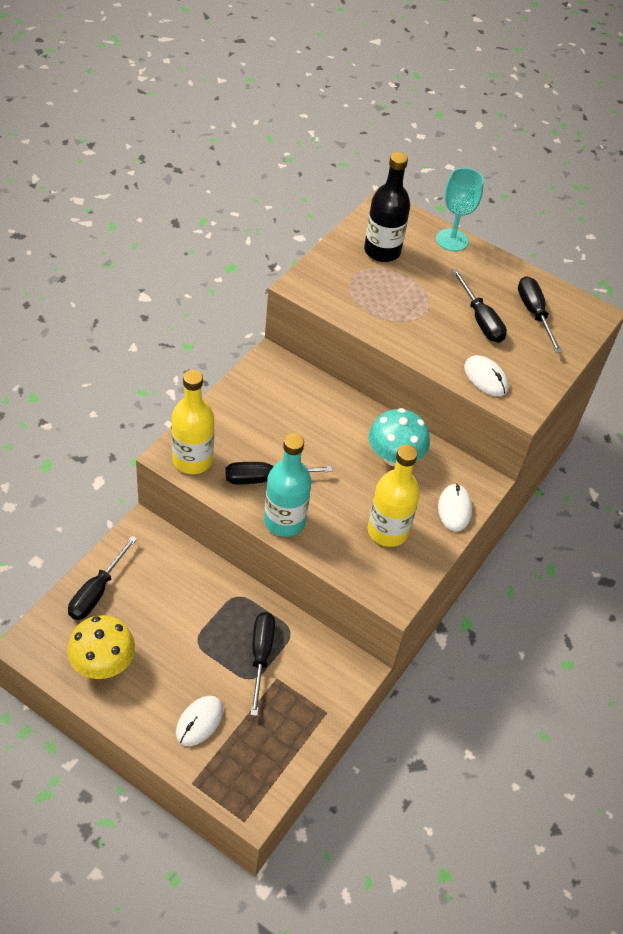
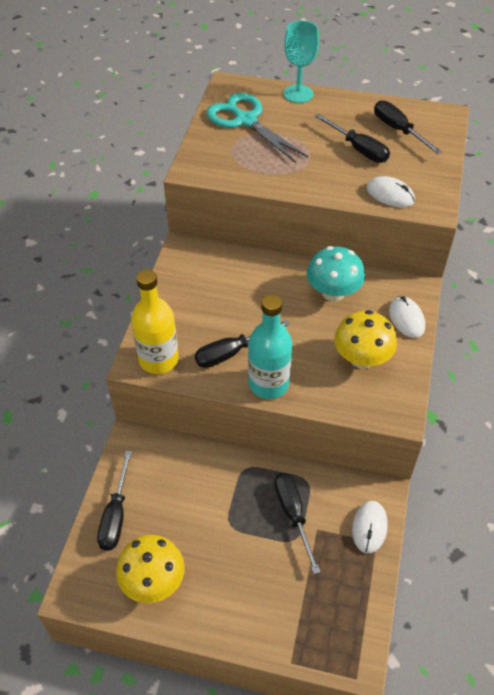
camera: 15 degrees left, 0 degrees up
white mouse [176,696,223,746] -> white mouse moved to [352,501,388,554]
black bottle [364,152,410,262] -> turquoise scissors [206,93,308,163]
yellow bottle [368,445,420,547] -> yellow mushroom [334,310,397,369]

